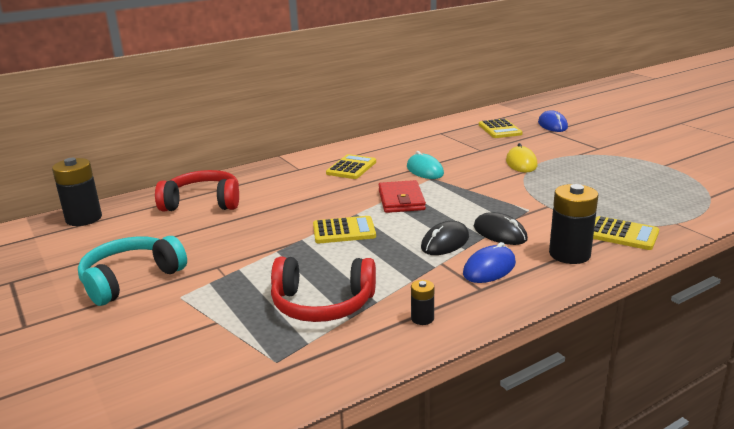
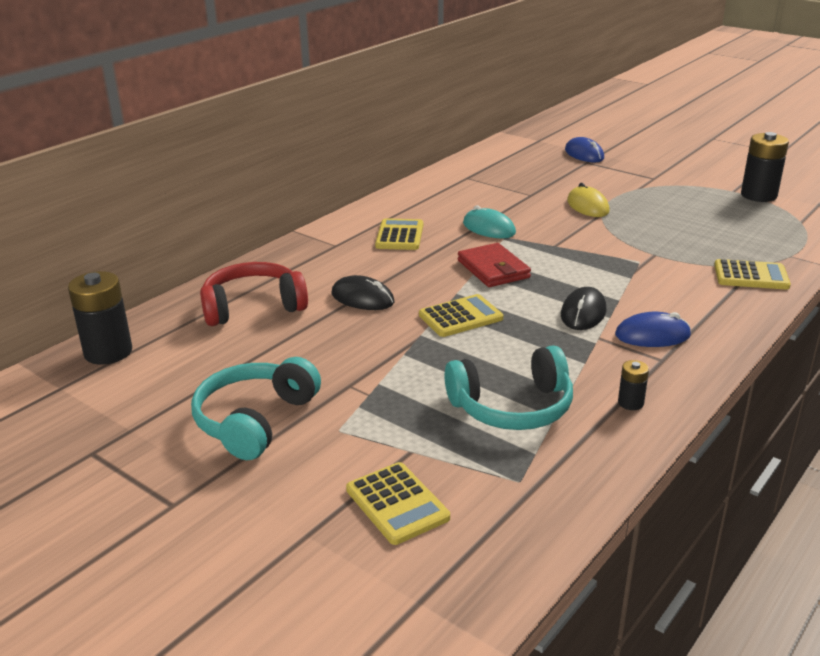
camera: 20 degrees left, 5 degrees up
red headphones [271,257,376,322] -> turquoise headphones [445,345,573,430]
blue mouse [463,242,516,283] -> blue mouse turned 60 degrees clockwise [615,312,691,347]
black mouse [474,212,528,245] -> black mouse moved to [332,275,395,310]
yellow calculator [479,119,522,138] -> yellow calculator moved to [346,462,450,545]
black battery [549,184,598,264] -> black battery moved to [741,132,789,202]

